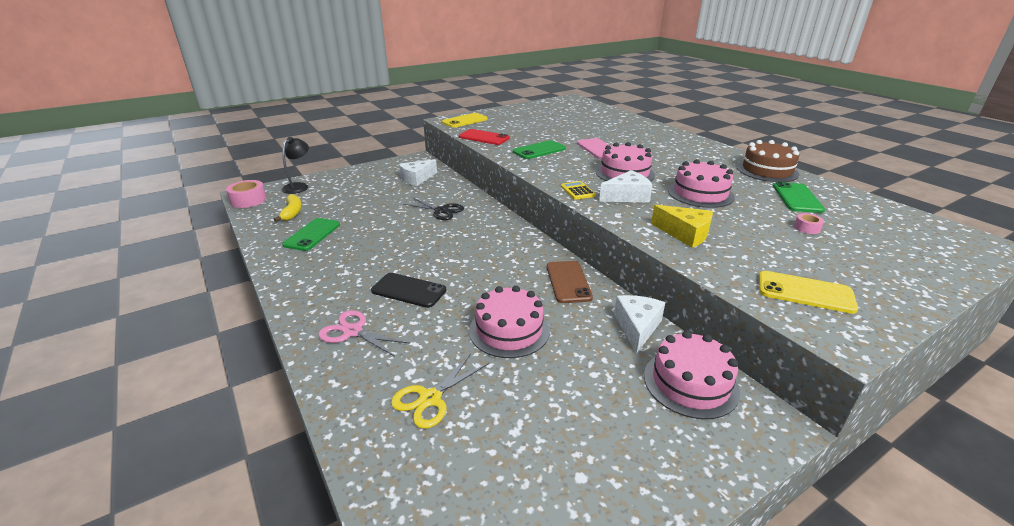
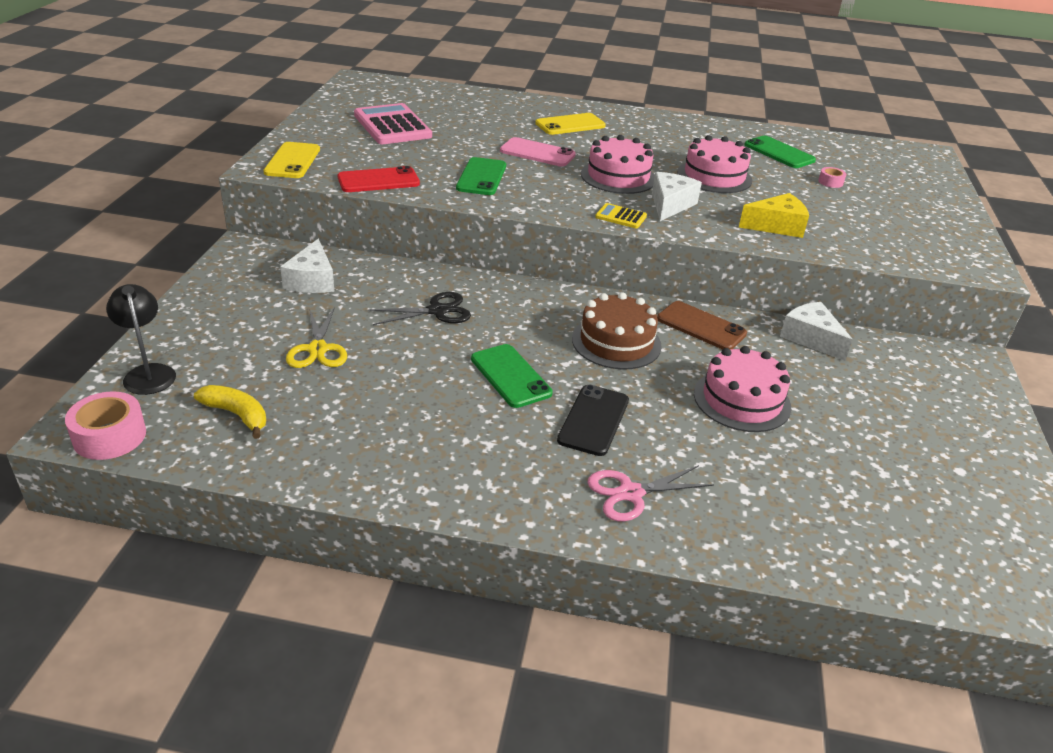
camera: 50 degrees left, 5 degrees up
green phone [282,218,340,251] -> green phone moved to [471,344,553,408]
black phone [371,273,446,308] -> black phone turned 45 degrees counterclockwise [557,385,629,456]
yellow scissors [391,354,489,429] -> yellow scissors moved to [286,307,347,368]
pink cake [644,331,740,420] -> none
brown cake [737,140,800,182] -> brown cake moved to [572,292,662,369]
yellow phone [759,271,858,314] -> yellow phone moved to [535,113,606,135]
none -> pink calculator [354,103,432,144]

